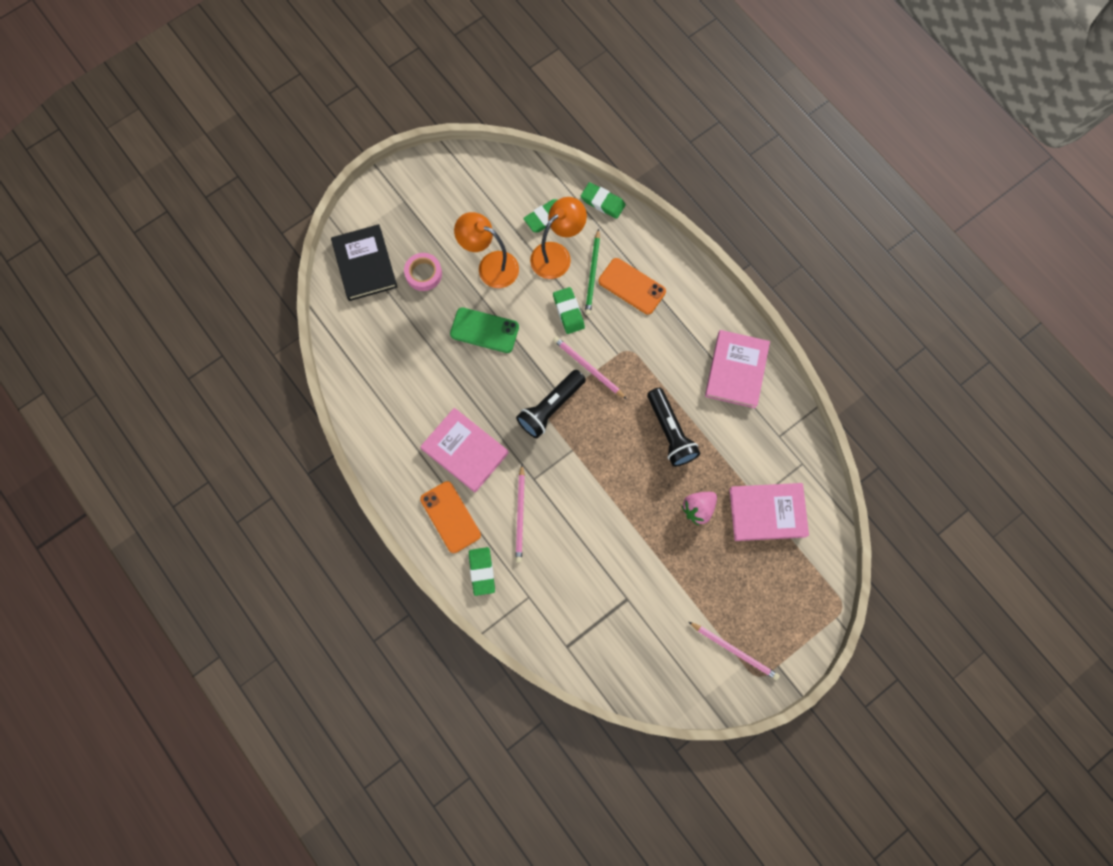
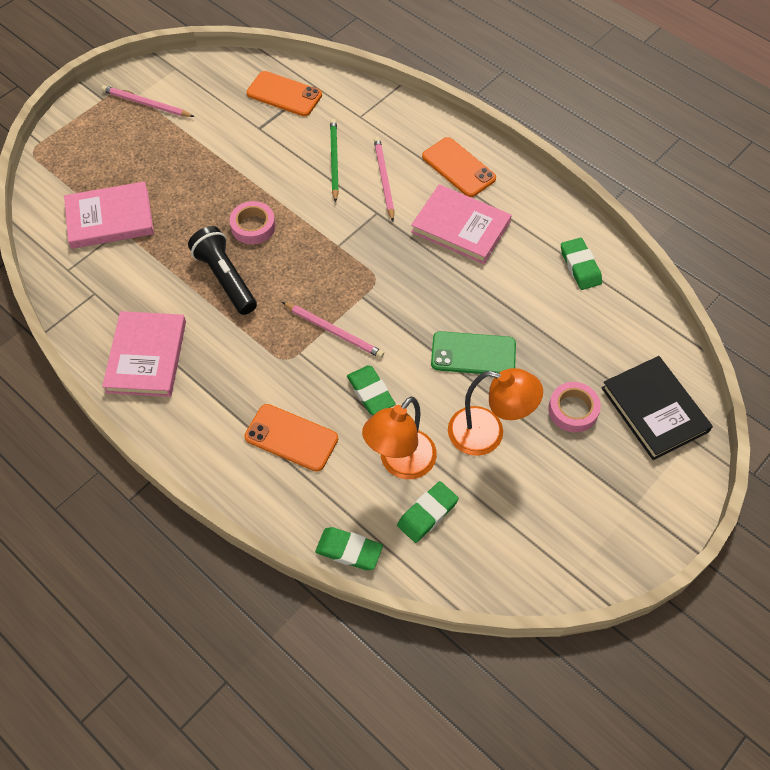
camera: 170 degrees right, 15 degrees down
green eraser [469,547,495,596] -> green eraser moved to [561,238,602,290]
black flashlight [516,370,586,438] -> none
green pencil [585,228,600,315] -> green pencil moved to [330,119,339,203]
pink strawberry [682,492,717,525] -> none
none -> pink tape [230,201,276,244]
none -> orange phone [247,71,322,116]

